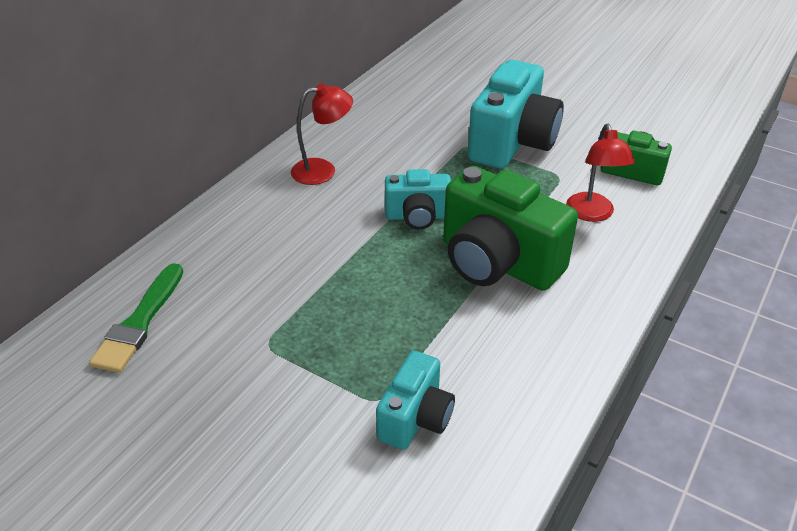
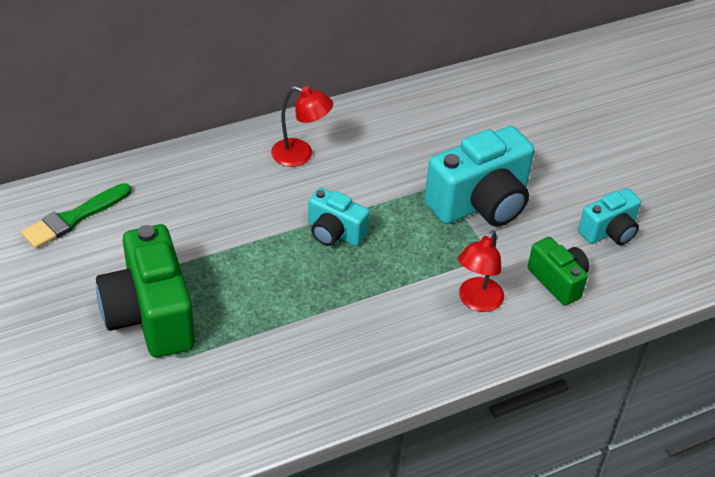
camera: 30 degrees right, 5 degrees up
turquoise camera [376,351,455,450] -> turquoise camera moved to [578,188,641,245]
green camera [443,166,578,291] -> green camera moved to [96,224,195,357]

